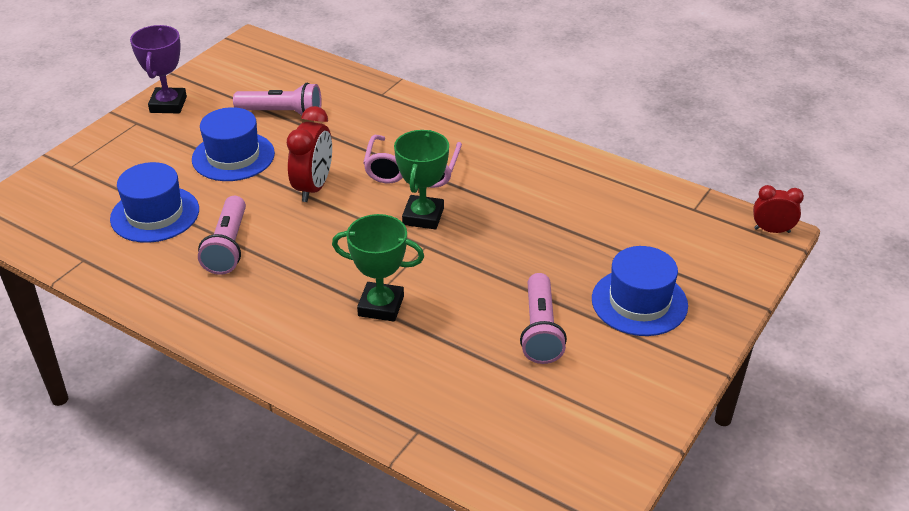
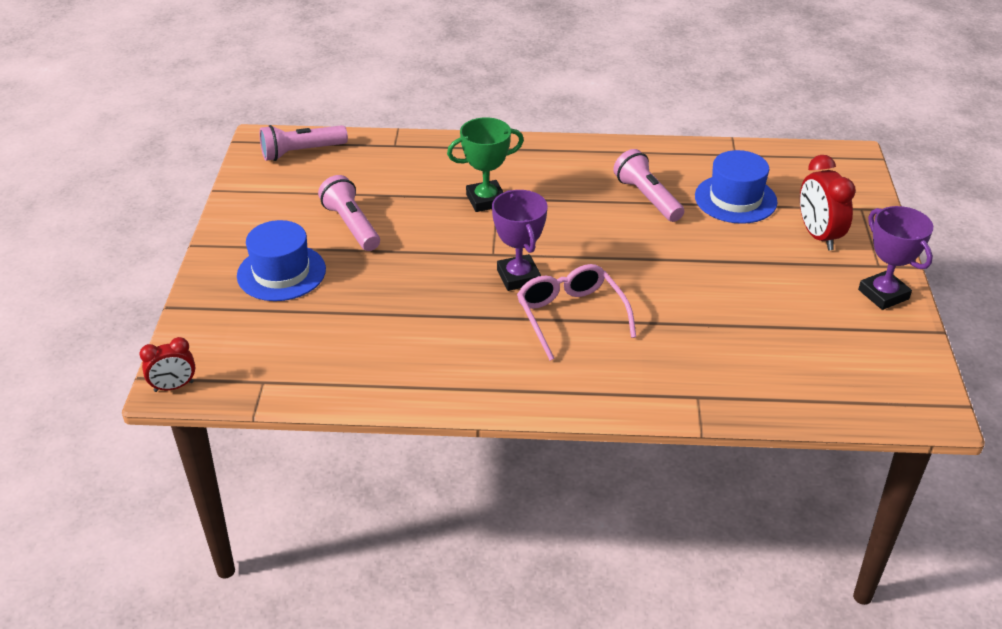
camera: 150 degrees right, 0 degrees up
blue hat [192,107,275,181] -> none
pink flashlight [233,83,322,115] -> pink flashlight moved to [260,125,348,161]
red clock [287,106,332,202] -> red clock moved to [800,155,856,250]
green trophy [394,130,449,230] -> purple trophy [492,190,547,291]

